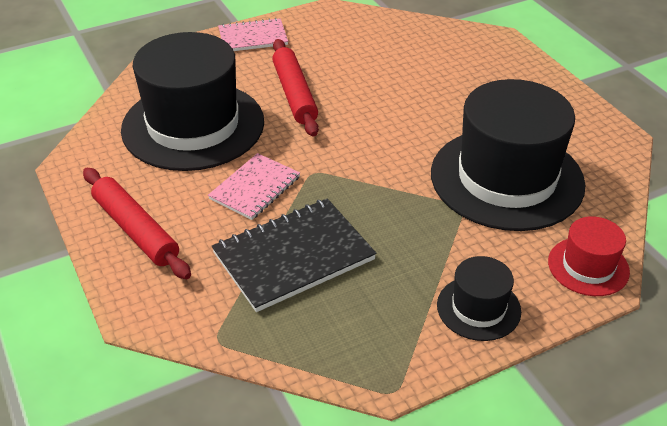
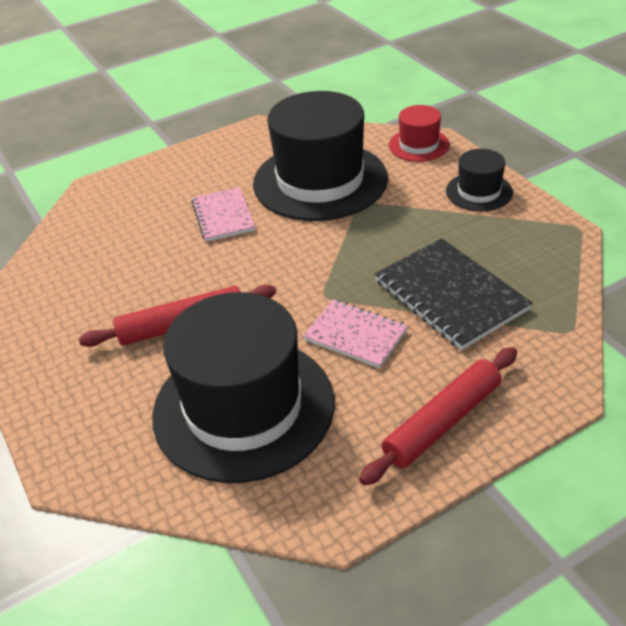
camera: 90 degrees left, 0 degrees up
pink notebook [218,18,288,51] -> pink notebook moved to [191,187,255,242]

